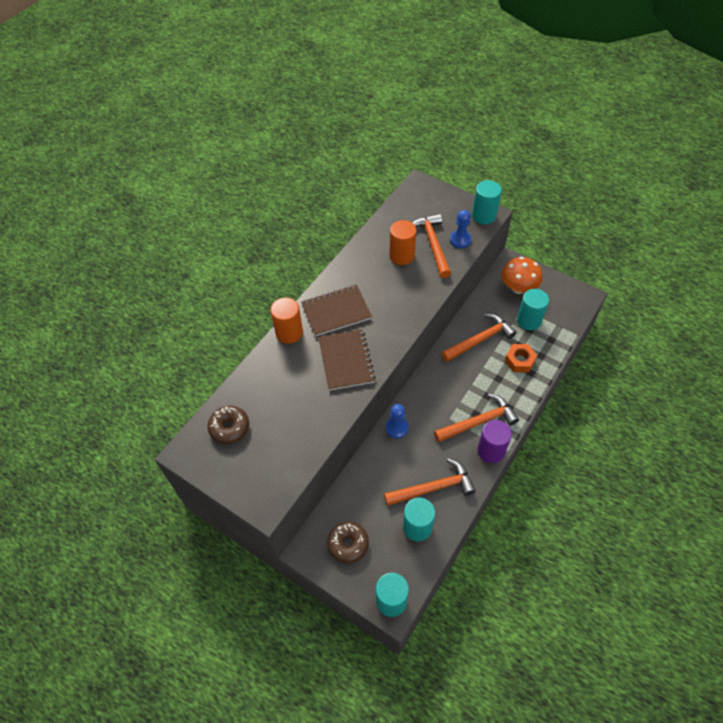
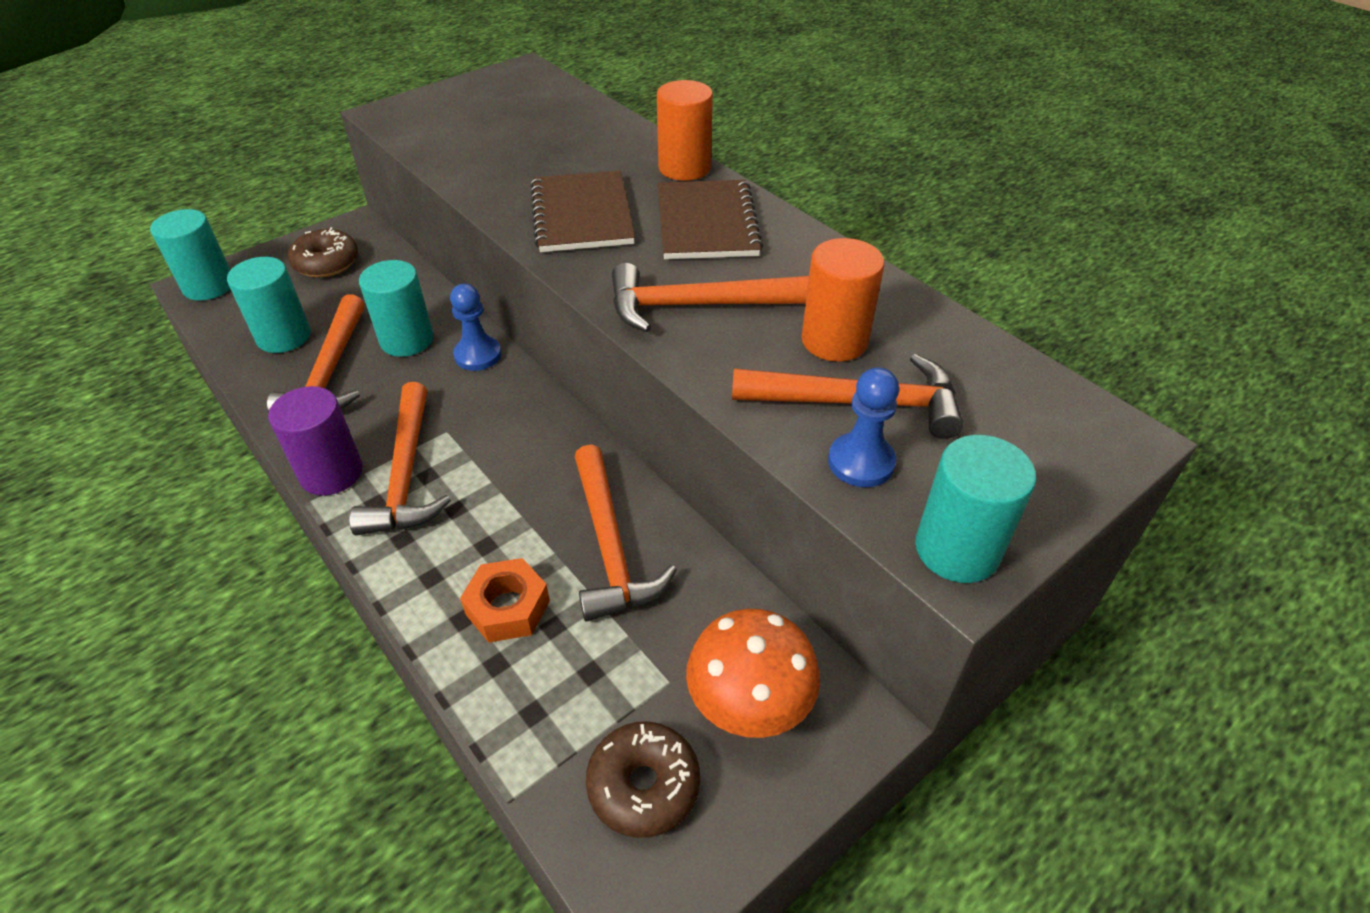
camera: 105 degrees right, 10 degrees down
brown donut [207,406,249,444] -> brown donut moved to [586,721,700,838]
brown notebook [318,330,375,391] -> brown notebook turned 75 degrees clockwise [530,170,635,252]
turquoise cylinder [517,289,549,330] -> turquoise cylinder moved to [359,260,433,357]
none -> orange hammer [612,263,809,332]

